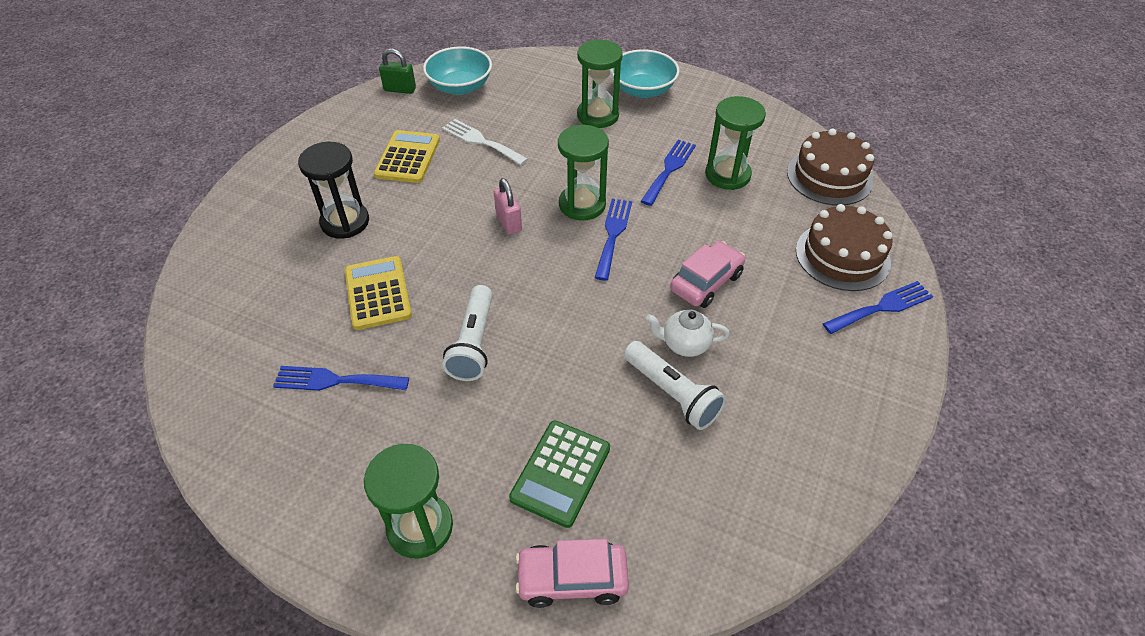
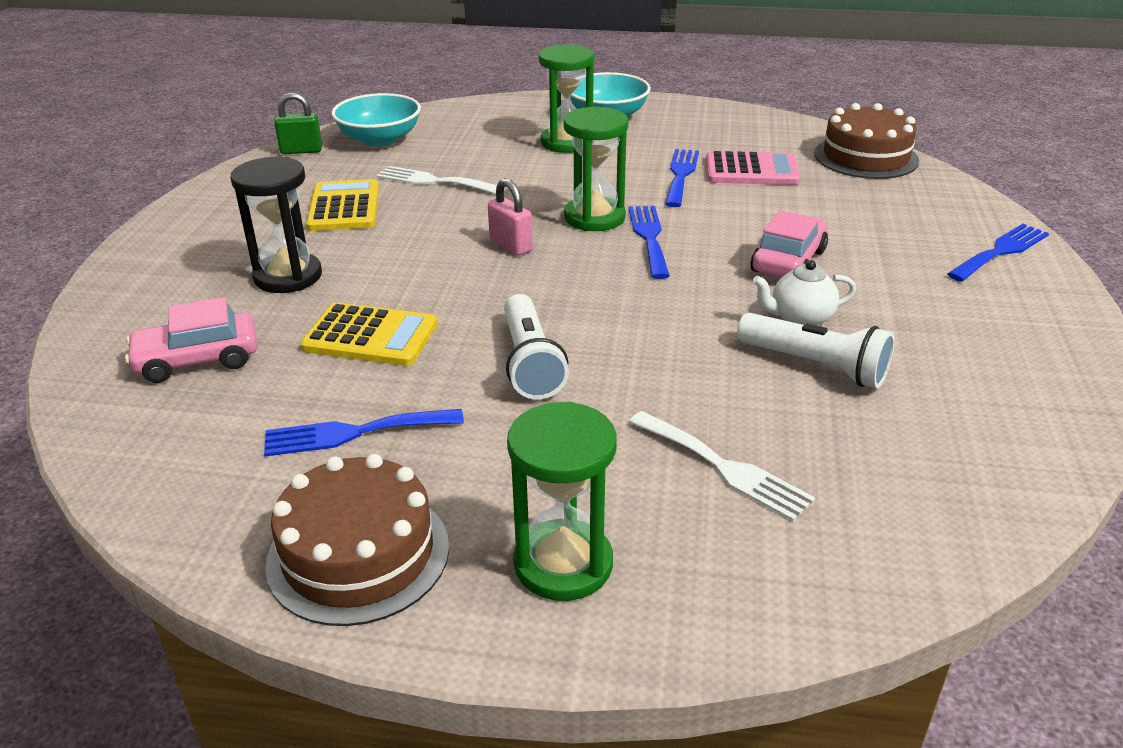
camera: 15 degrees left, 15 degrees down
yellow calculator [345,256,412,330] -> yellow calculator turned 135 degrees clockwise [300,302,437,366]
green calculator [509,421,610,528] -> white fork [629,411,815,522]
pink car [515,539,629,608] -> pink car moved to [125,297,257,383]
green hourglass [705,96,766,190] -> pink calculator [706,151,801,185]
brown cake [796,204,893,291] -> brown cake moved to [265,454,449,626]

